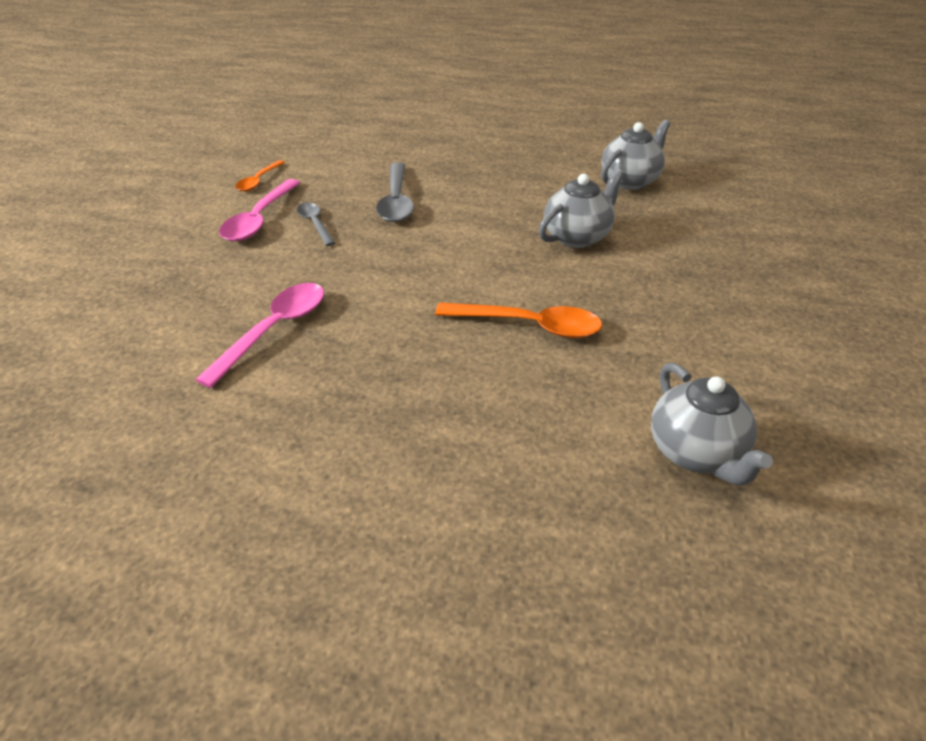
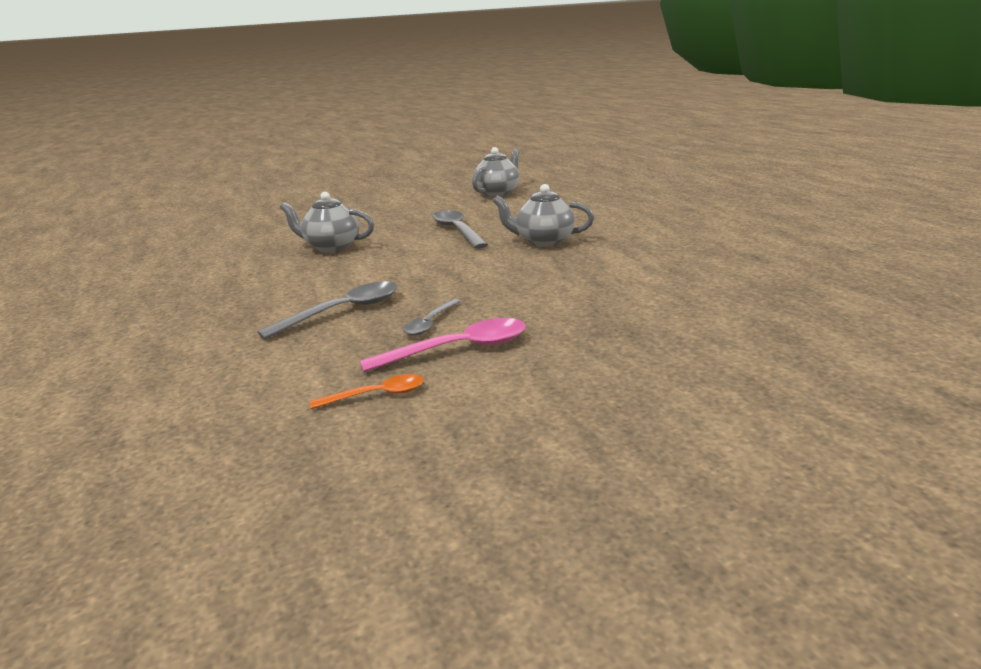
camera: 125 degrees left, 15 degrees down
pink spoon [195,283,324,388] -> none
orange spoon [435,303,602,338] -> grey spoon [432,210,488,249]
grey teapot [601,120,671,190] -> grey teapot moved to [493,184,594,247]

